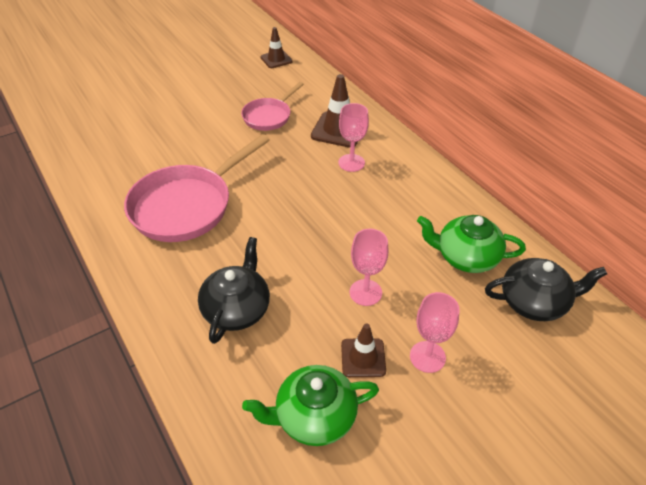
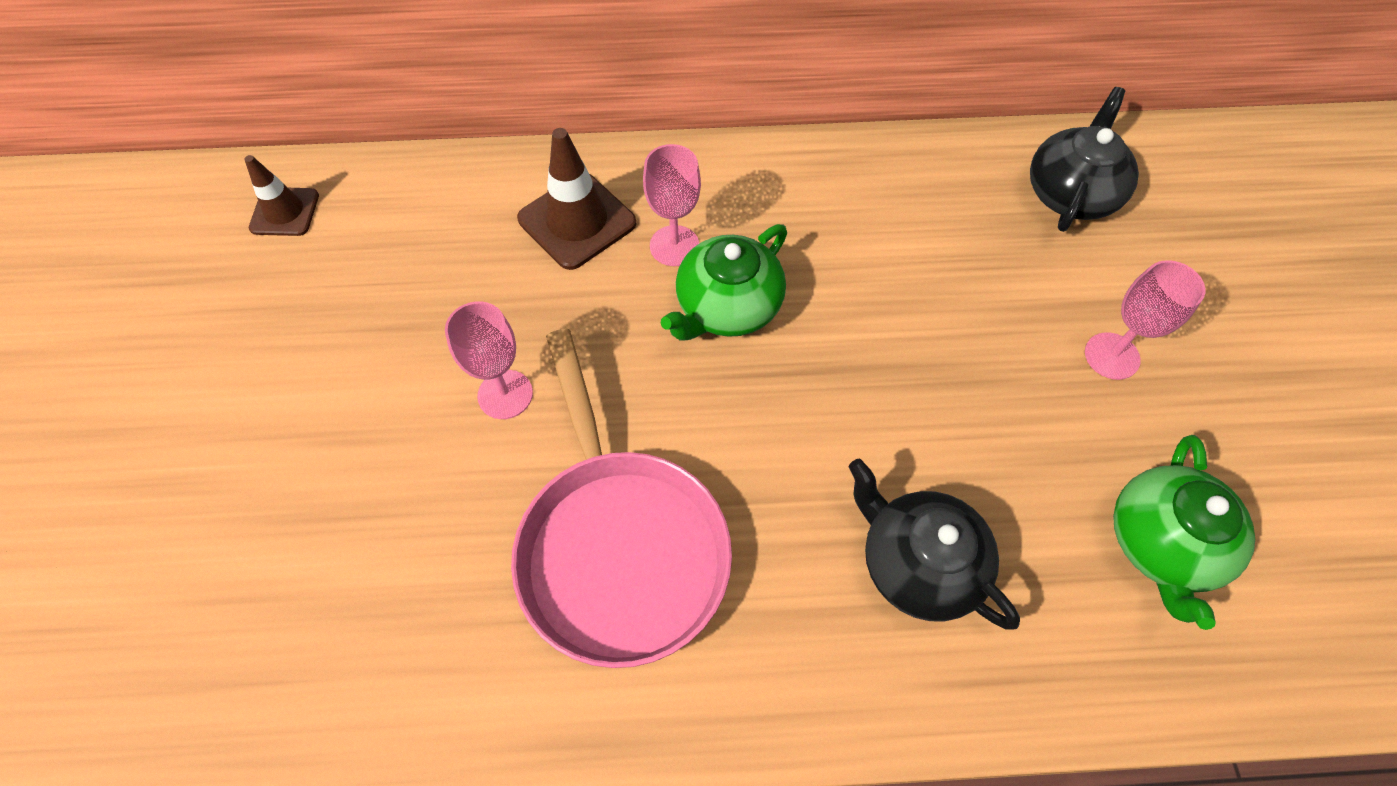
camera: 60 degrees left, 15 degrees up
pink pan [241,82,304,131] -> none
brown traffic cone [341,323,386,377] -> none
pink goblet [349,229,389,306] -> pink goblet moved to [445,301,533,419]
green teapot [417,215,526,273] -> green teapot moved to [661,224,787,341]

